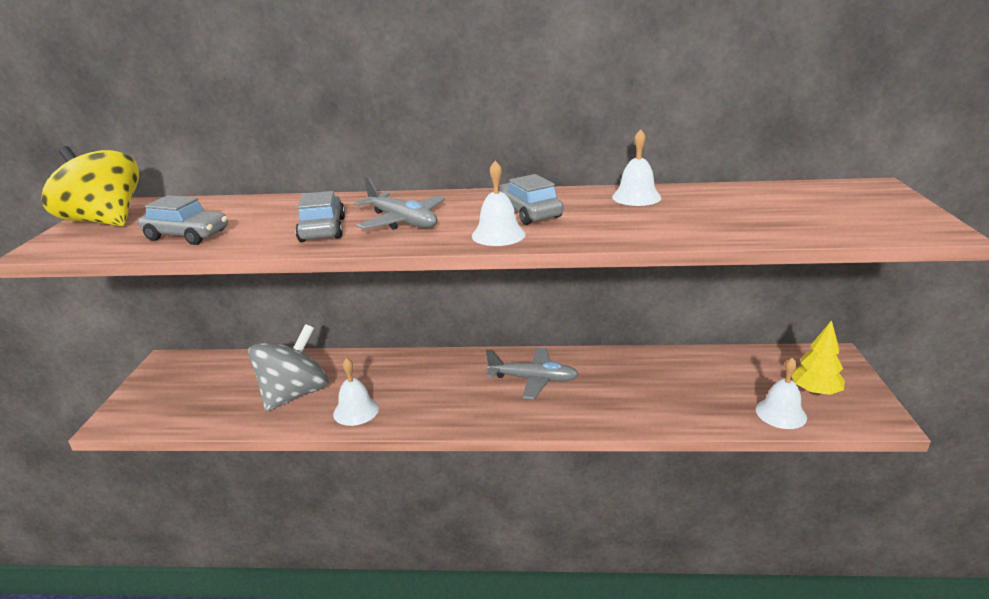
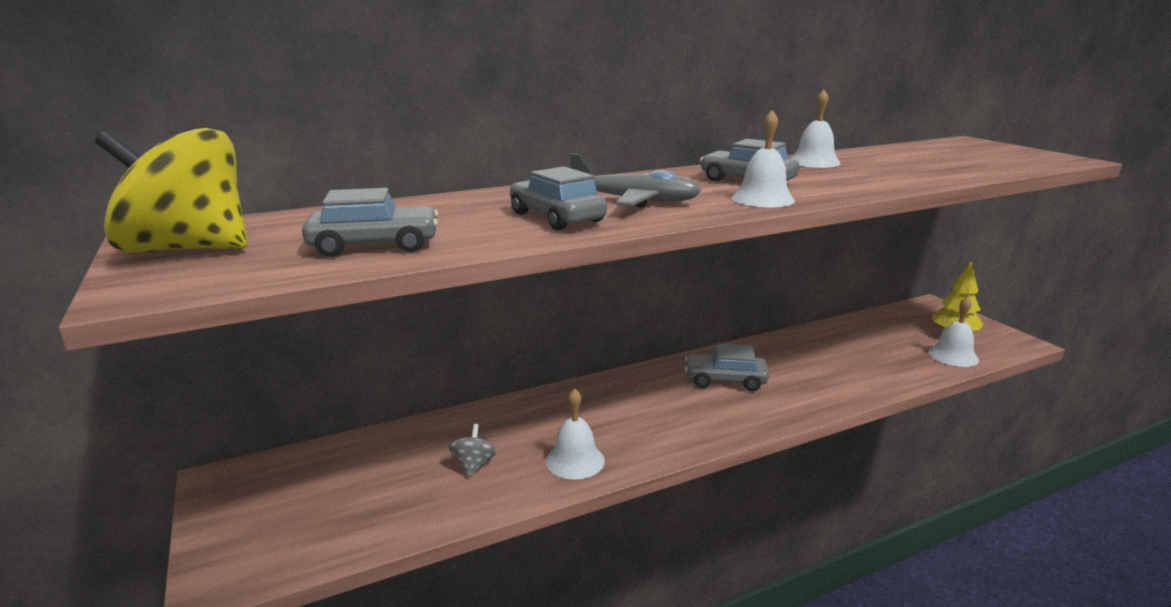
camera: 30 degrees left, 5 degrees down
grey spinning top [248,324,329,412] -> grey spinning top [449,424,497,477], size x0.42
grey plane [486,348,579,400] -> grey car [685,343,769,391]

